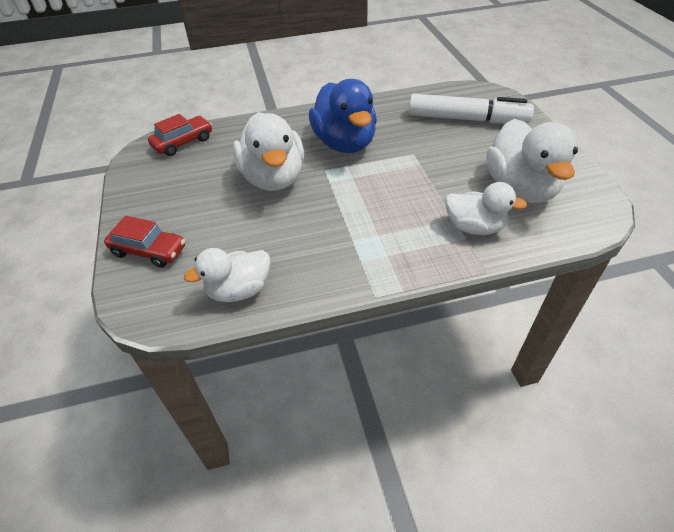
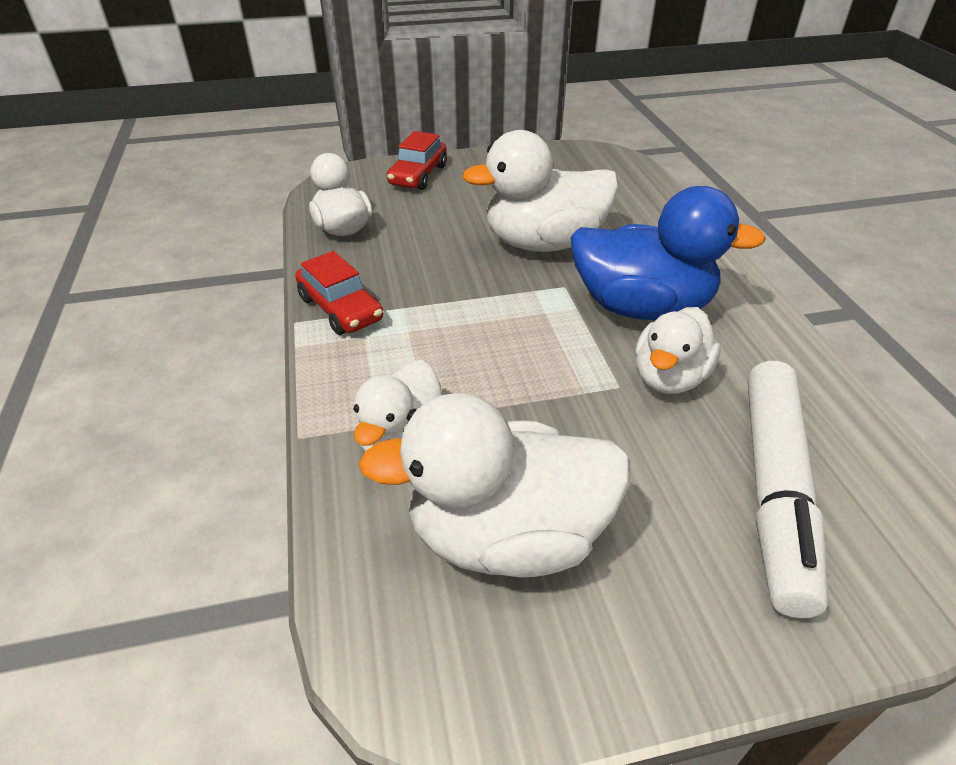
camera: 90 degrees right, 5 degrees down
red car [148,114,212,156] -> red car moved to [295,251,383,335]
blue duck [309,79,377,153] -> blue duck turned 150 degrees counterclockwise [570,186,766,320]
none -> white duck [635,307,721,394]

